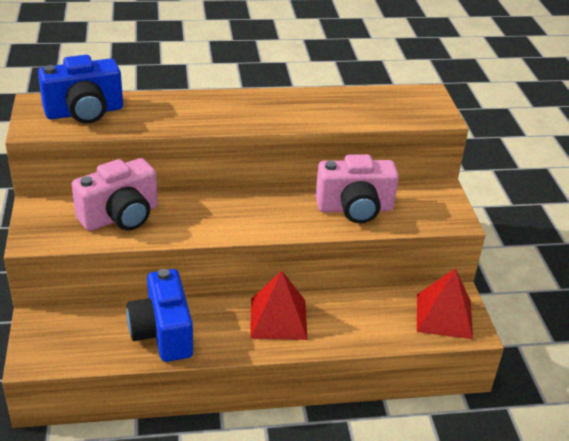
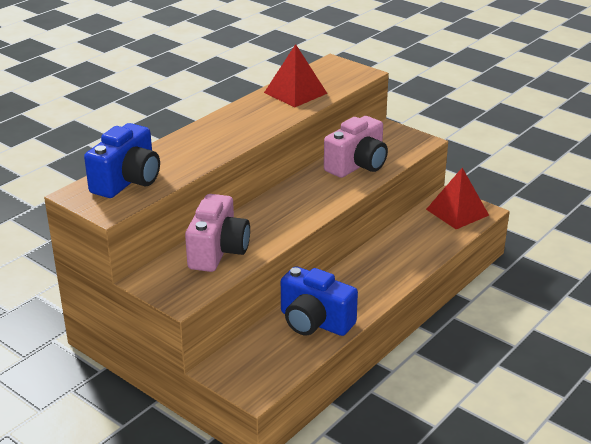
camera: 40 degrees left, 5 degrees down
red pyramid [250,271,308,340] -> red pyramid moved to [264,44,328,107]

